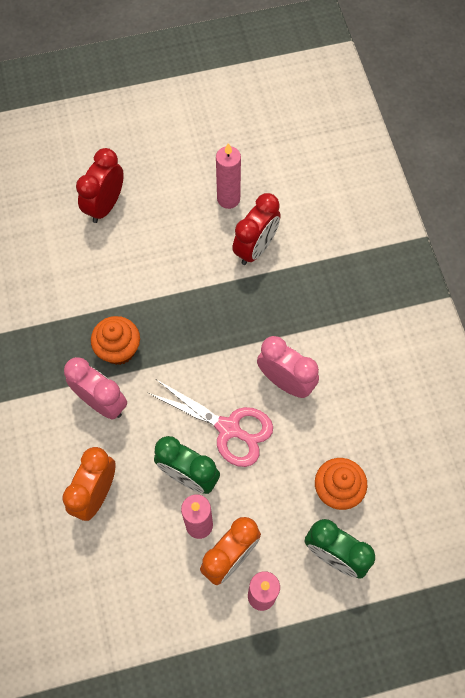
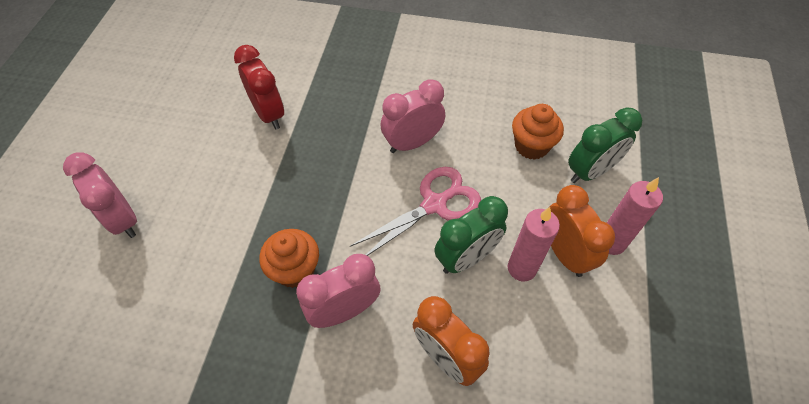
camera: 65 degrees left, 10 degrees down
red clock [76,148,124,223] -> pink clock [63,152,137,238]
pink candle [216,143,241,209] -> none

